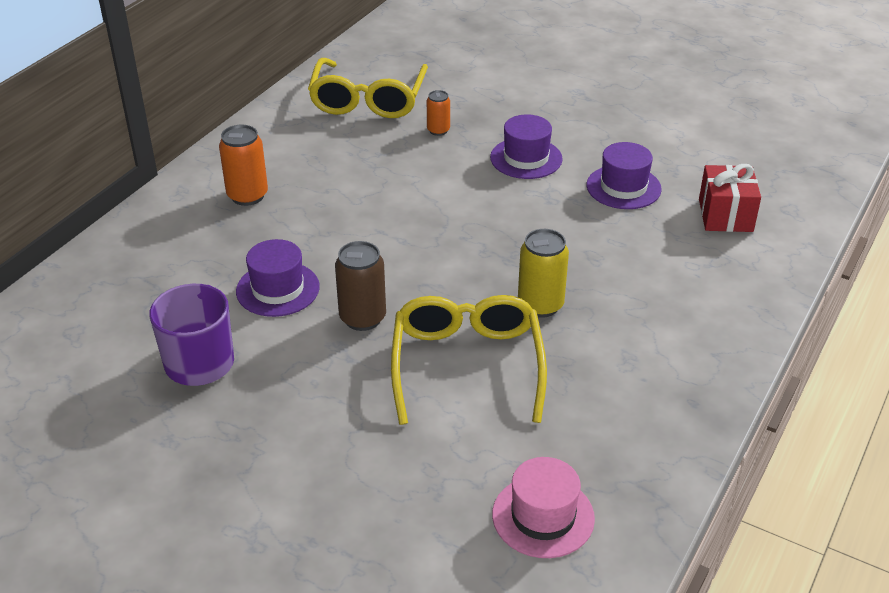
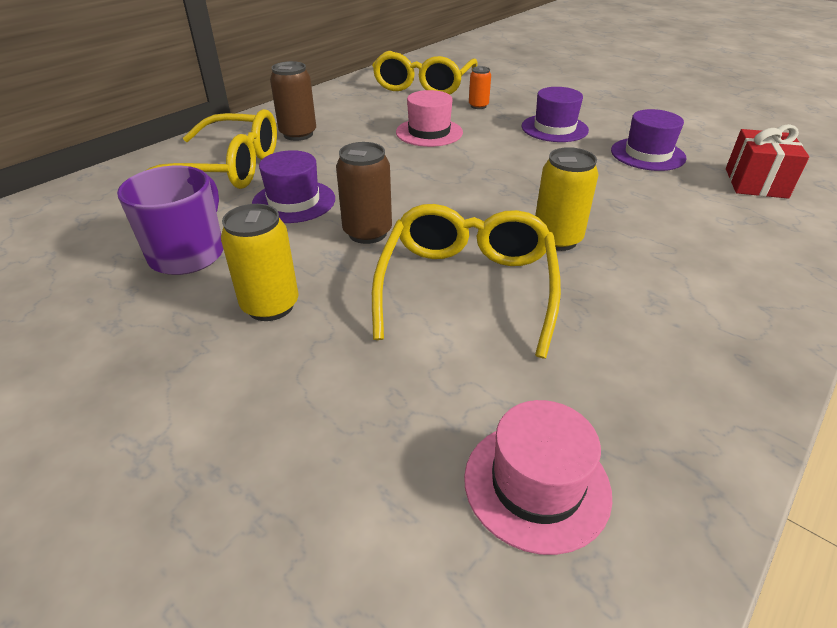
camera: 10 degrees right, 0 degrees up
orange can [219,124,268,206] -> brown can [270,61,316,141]
none -> yellow glasses [147,109,277,189]
none -> yellow can [221,204,299,321]
none -> pink hat [396,90,463,147]

